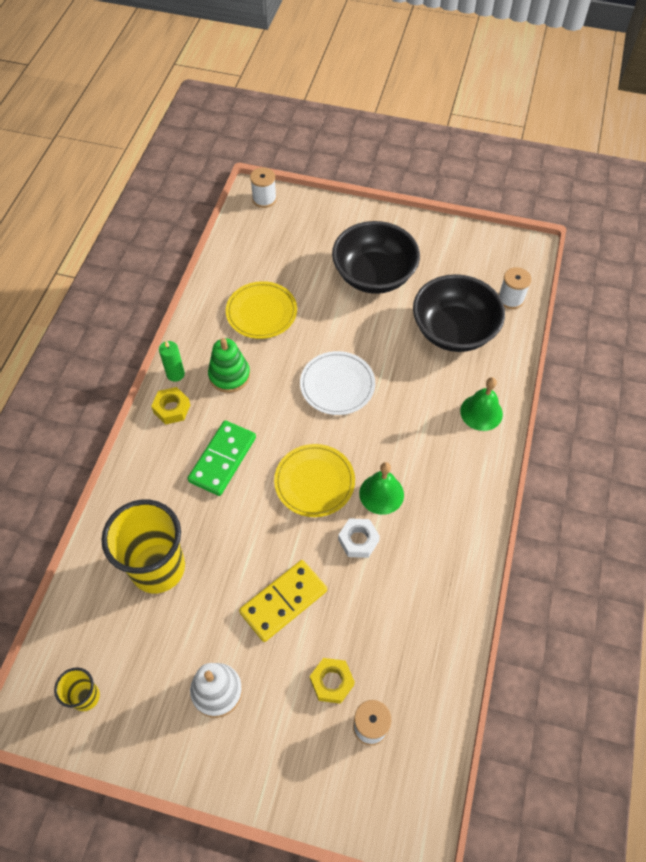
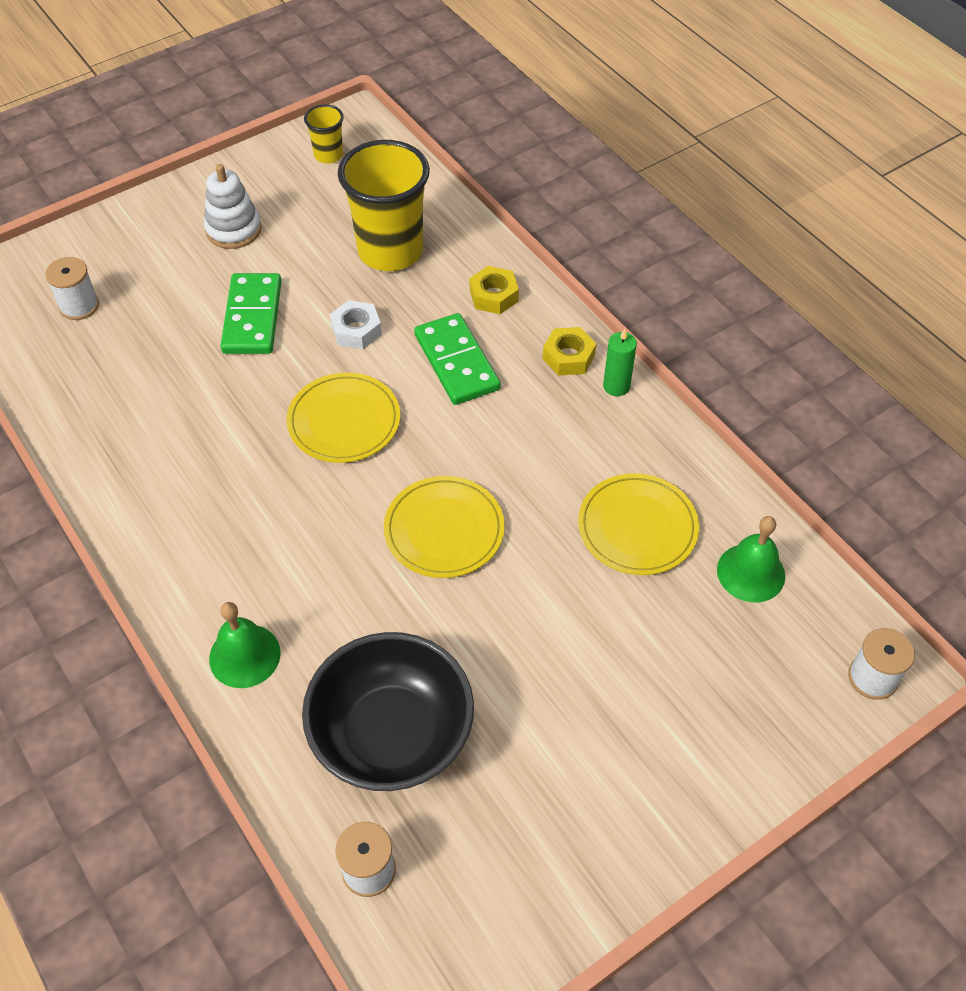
camera: 130 degrees right, 5 degrees down
green stacking toy [208,338,250,393] -> none
yellow domino [239,560,327,642] -> green domino [220,273,282,354]
white plate [300,351,375,415] -> yellow plate [384,476,505,578]
yellow nut [310,658,355,704] -> yellow nut moved to [470,266,519,314]
black bowl [332,221,420,294] -> none
white nut [338,518,380,558] -> white nut moved to [330,300,382,349]
green bell [359,462,404,515] -> green bell moved to [717,516,785,602]

